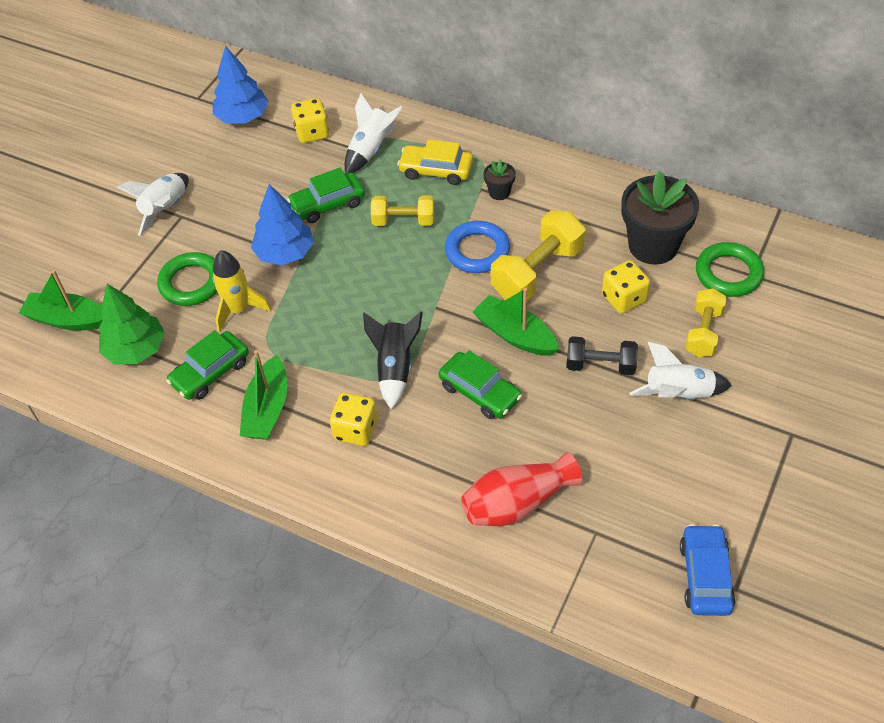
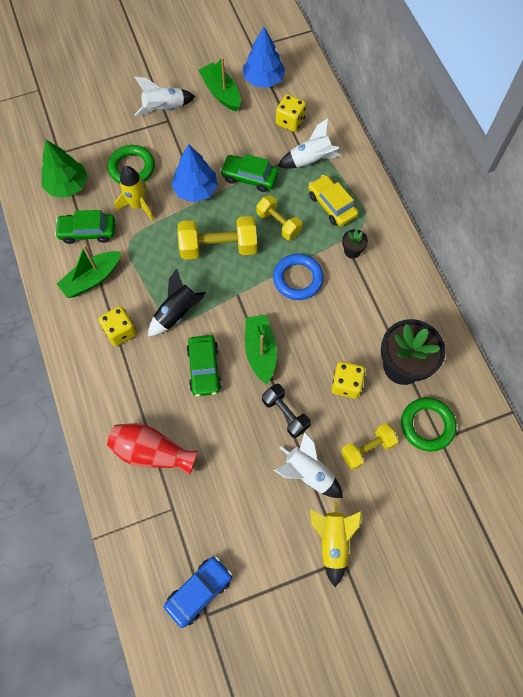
camera: 40 degrees right, 15 degrees up
green boat [19,270,103,330] -> green boat moved to [198,57,241,111]
yellow dumbbell [491,210,585,301] -> yellow dumbbell moved to [177,216,257,260]
none -> yellow rocket [310,501,362,587]

